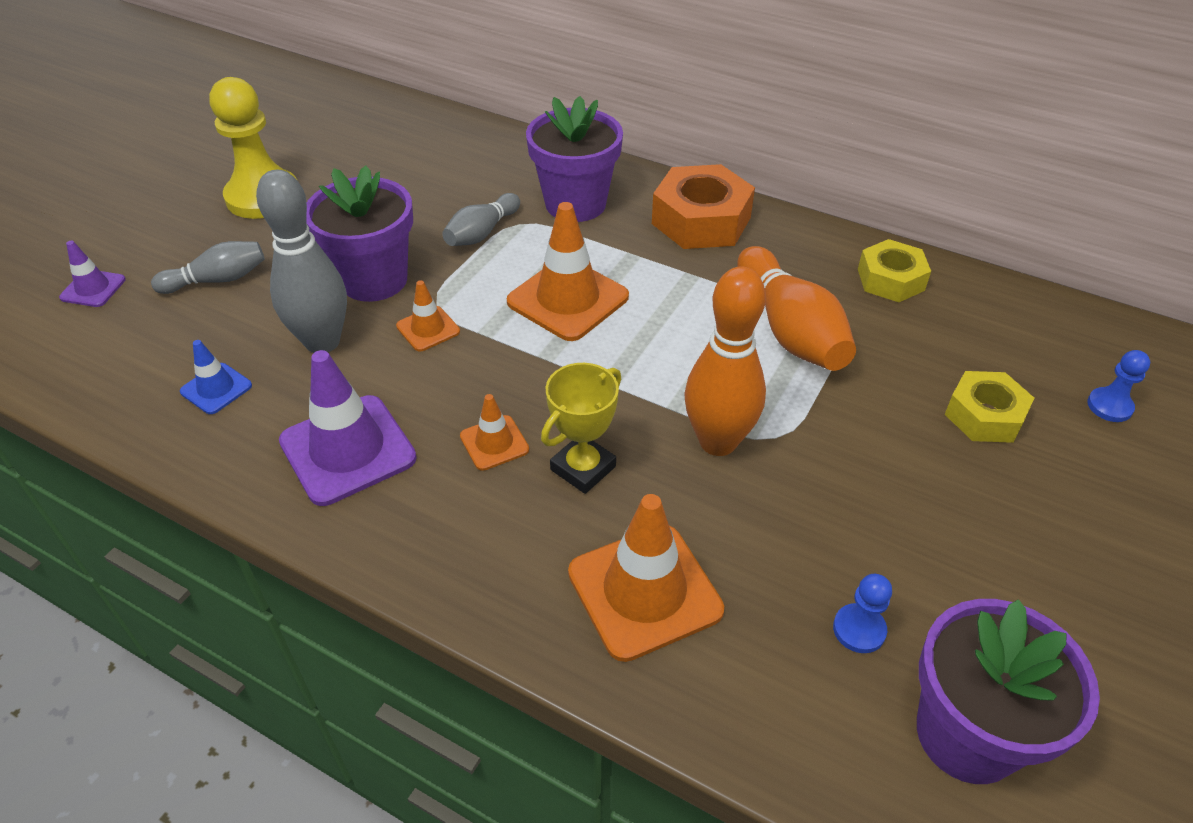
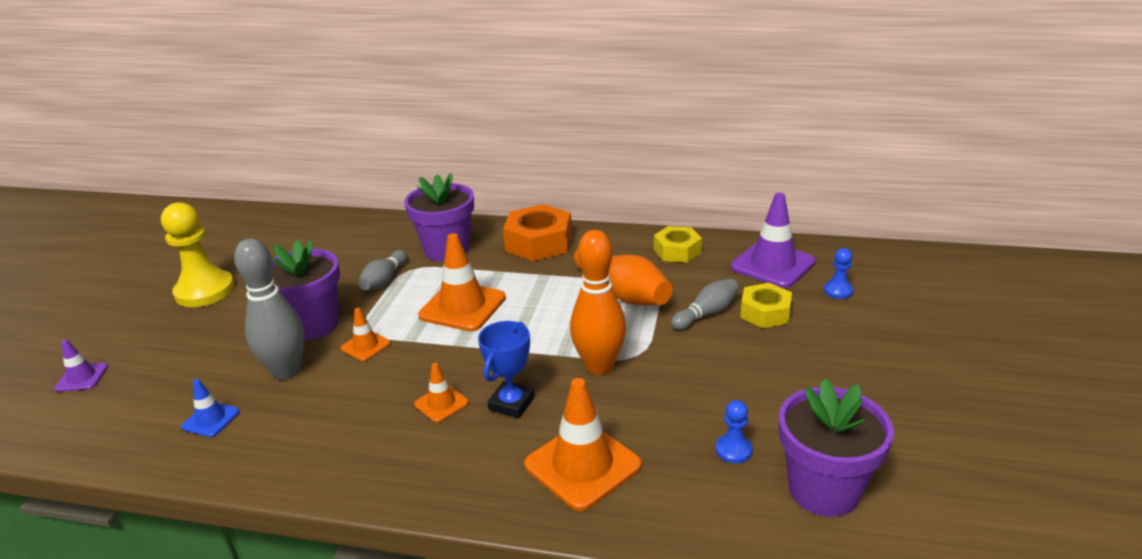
camera: 15 degrees left, 15 degrees down
grey bowling pin [151,241,265,294] -> grey bowling pin moved to [671,279,739,330]
purple traffic cone [279,350,417,506] -> purple traffic cone moved to [731,193,816,288]
yellow trophy [541,363,621,494] -> blue trophy [478,321,535,418]

